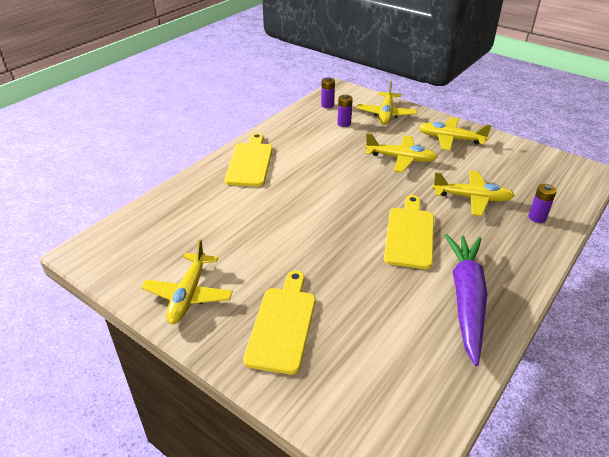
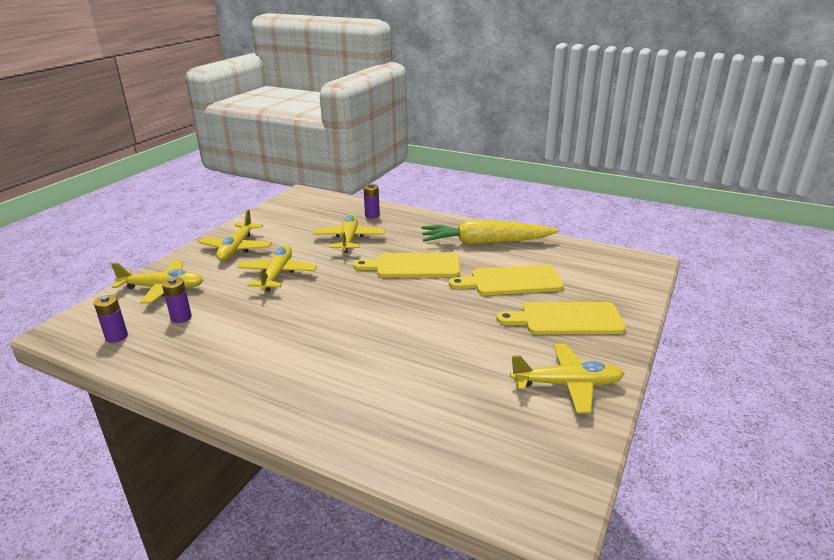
camera: 100 degrees left, 10 degrees down
yellow cutting board [225,133,273,186] -> yellow cutting board moved to [449,265,564,295]
purple carrot [444,234,487,366] -> yellow carrot [421,219,559,245]

